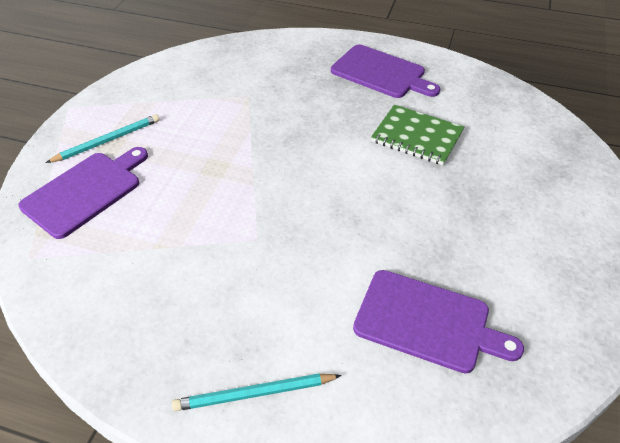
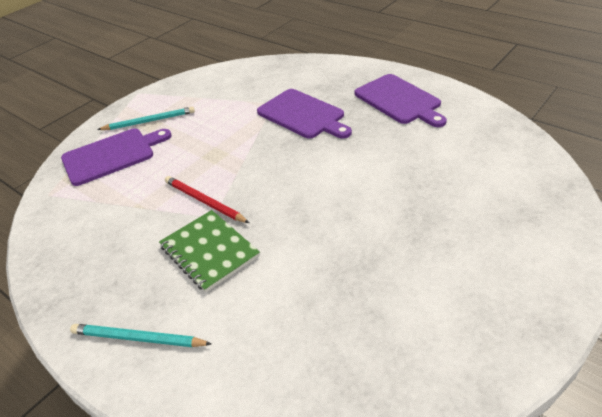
camera: 25 degrees right, 5 degrees down
purple cutting board [353,270,524,373] -> purple cutting board moved to [257,89,352,139]
green notebook [371,105,464,165] -> green notebook moved to [159,210,260,292]
none -> red pencil [165,176,249,223]

